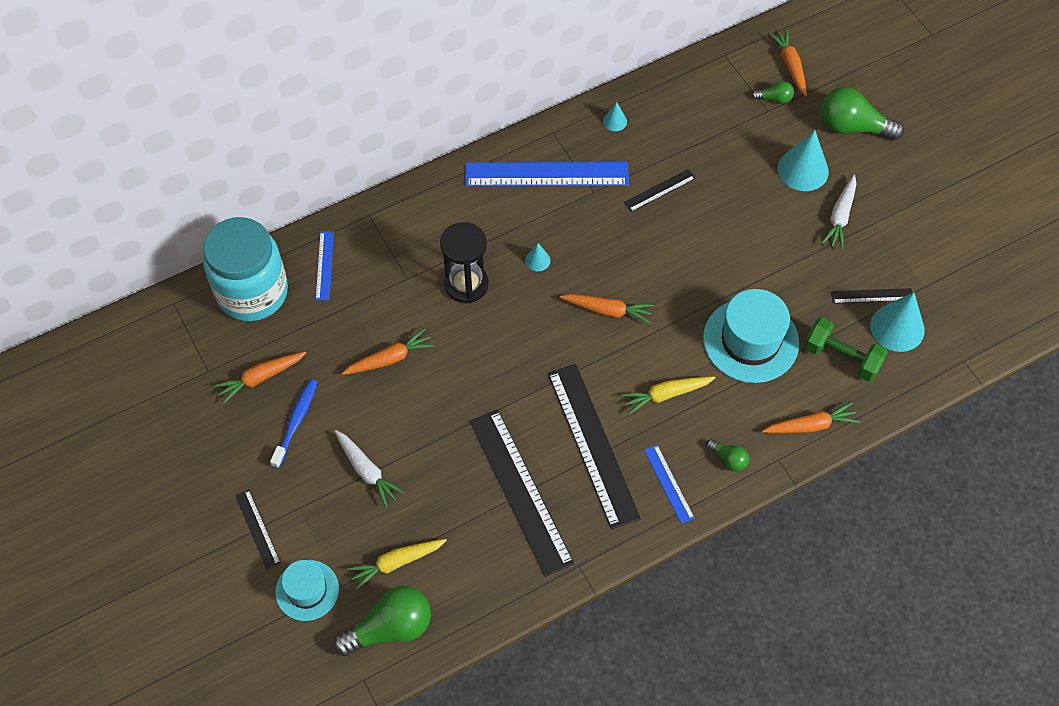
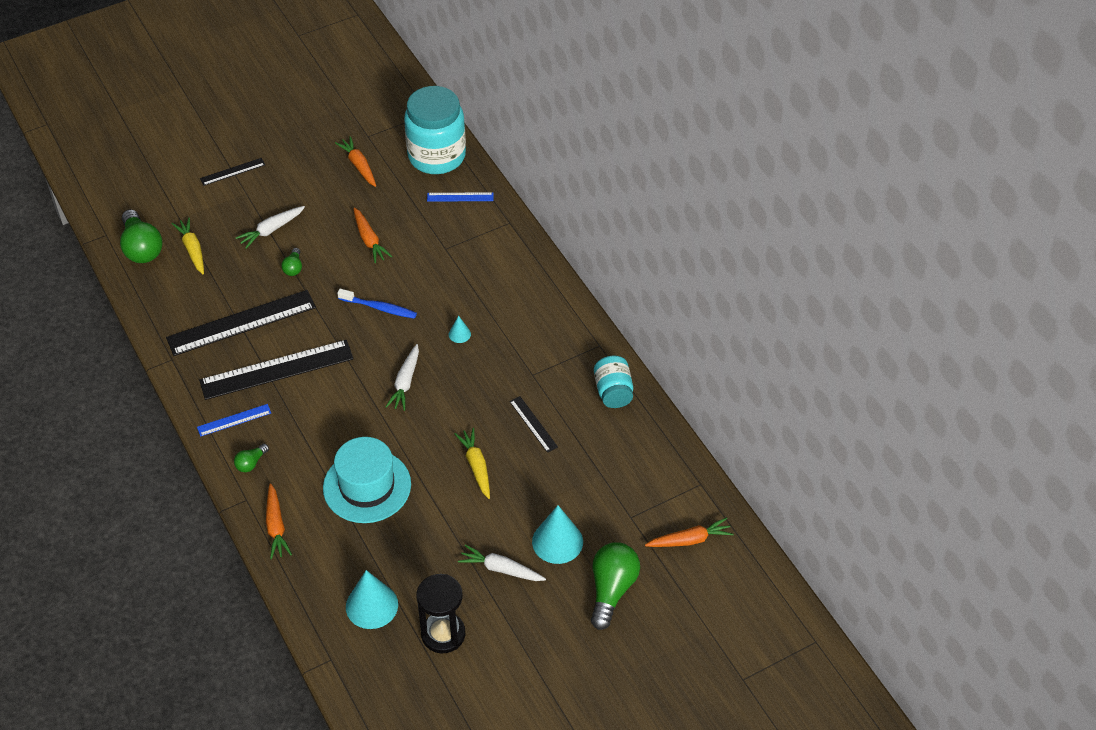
camera: 90 degrees right, 10 degrees down
blue toothbrush [270,379,318,469] -> blue toothbrush moved to [337,289,417,319]
turquoise hat [275,560,339,621] -> none
black hourglass [440,222,489,303] -> black hourglass moved to [416,574,465,653]
blue ruler [465,162,629,187] -> none
orange carrot [560,294,654,324] -> white carrot [386,344,419,411]
turquoise cone [603,102,627,131] -> turquoise jar [594,356,633,408]
yellow carrot [621,376,716,415] -> yellow carrot moved to [454,428,490,499]
green light bulb [751,81,794,104] -> green light bulb moved to [281,248,302,276]
green dumbbell [804,317,888,382] -> none
black ruler [831,288,912,304] -> none

